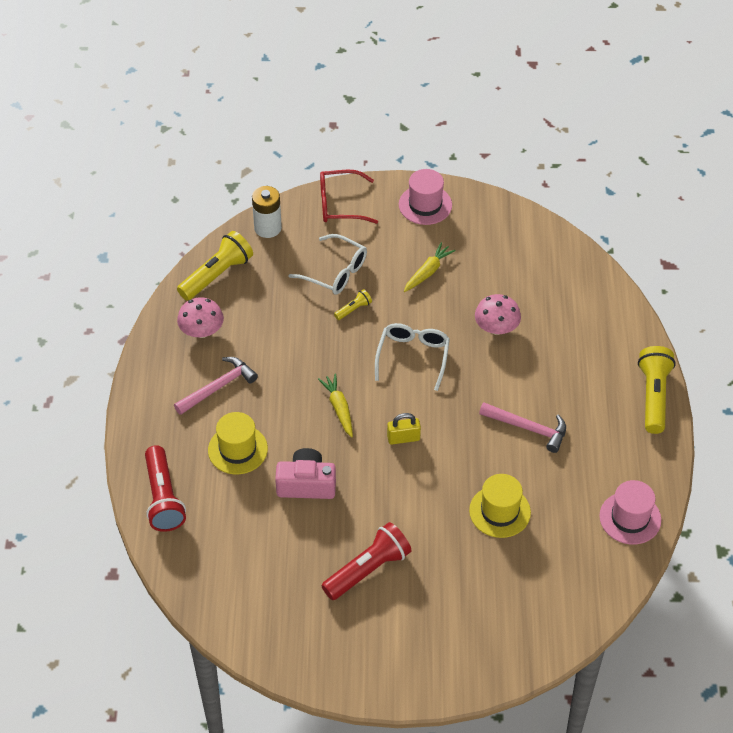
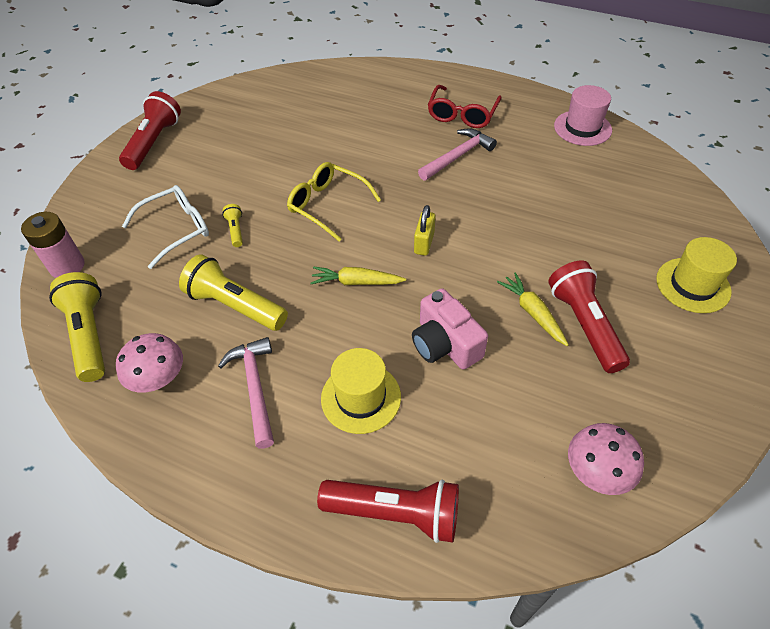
camera: 65 degrees left, 0 degrees up
white battery [252,186,282,238] -> pink battery [21,212,85,278]
pink camera [275,448,336,499] -> pink camera turned 60 degrees counterclockwise [412,288,488,370]
red glasses [320,170,378,224] -> red glasses moved to [428,85,502,128]
white glasses [375,323,450,391] -> yellow glasses [287,162,381,241]
pink hat [399,169,452,225] -> red flashlight [119,91,181,170]
yellow carrot [404,242,456,292] -> yellow carrot moved to [497,272,569,346]
yellow hat [469,474,531,538] -> yellow hat moved to [656,237,737,313]
pink mushroom [475,294,521,335] -> pink mushroom moved to [568,423,644,495]
yellow flashlight [638,346,676,434] -> yellow flashlight moved to [179,254,288,331]

